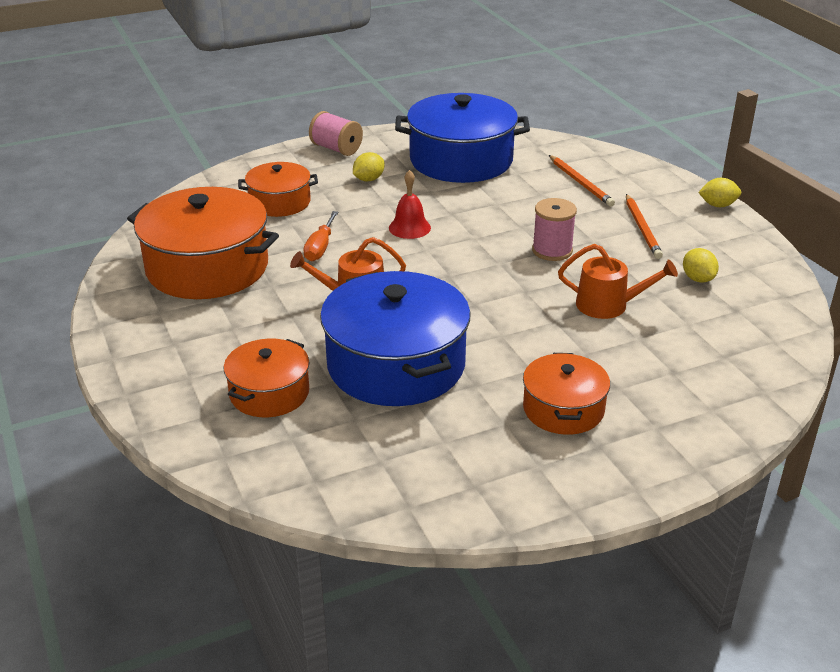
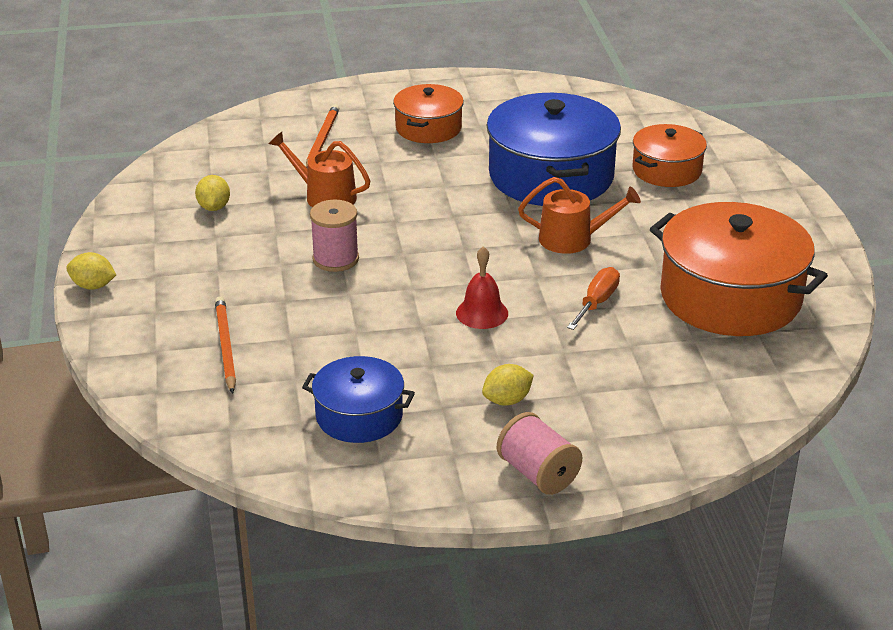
camera: 165 degrees left, 0 degrees up
orange pot [238,162,318,217] -> none
blue pot [395,93,530,183] -> blue pot [302,356,415,443], size x0.56
orange pencil [626,194,663,259] -> orange pencil moved to [306,104,340,169]

